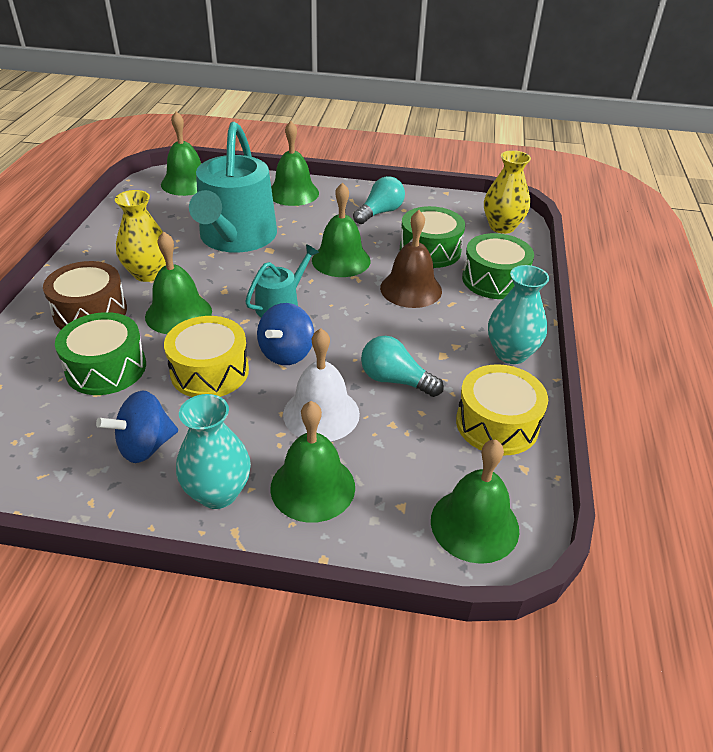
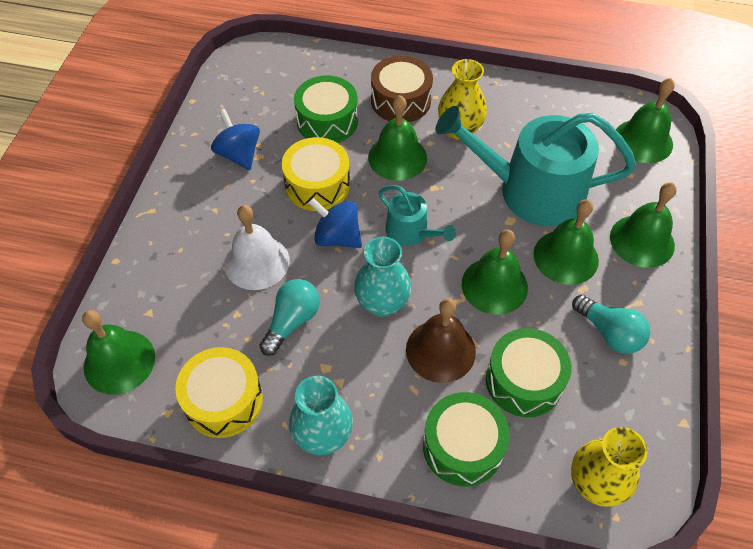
camera: 95 degrees right, 15 degrees up
turquoise vase [176,394,251,509] -> turquoise vase moved to [354,237,411,317]
green bell [270,401,355,523] -> green bell moved to [534,199,599,285]

